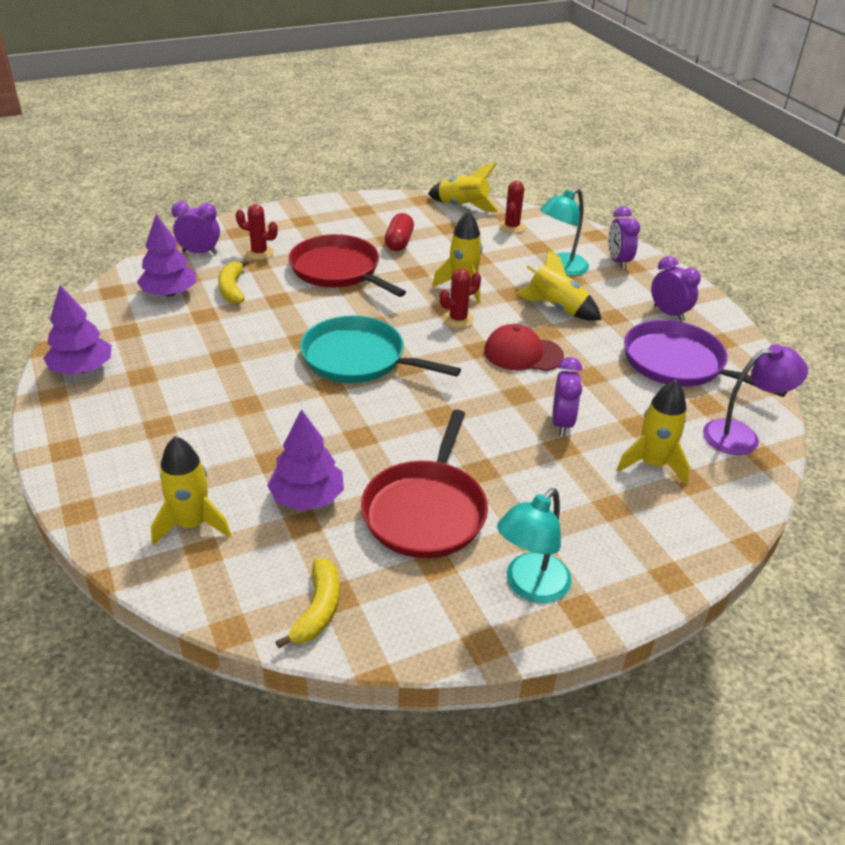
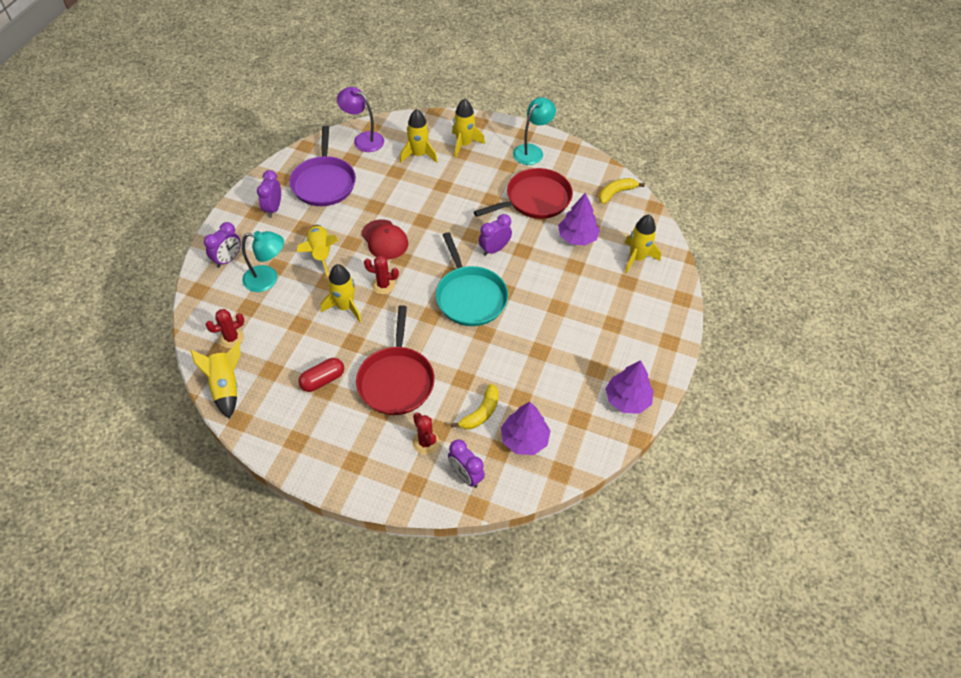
camera: 135 degrees left, 15 degrees up
turquoise lamp [497,488,572,603] -> turquoise lamp turned 45 degrees counterclockwise [513,97,556,165]
purple clock [552,357,582,436] -> purple clock moved to [479,214,512,256]
none -> yellow rocket [452,98,485,158]

